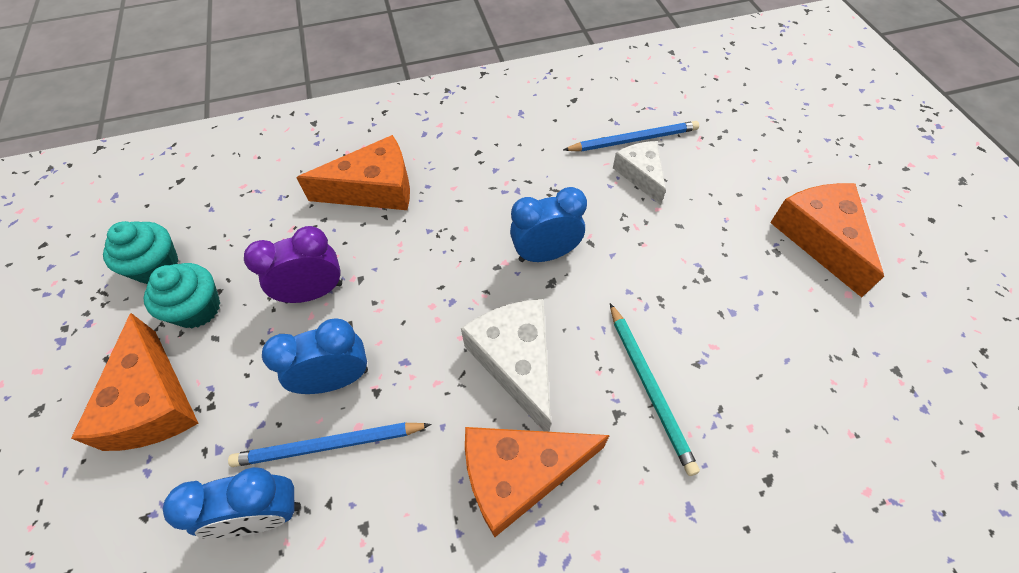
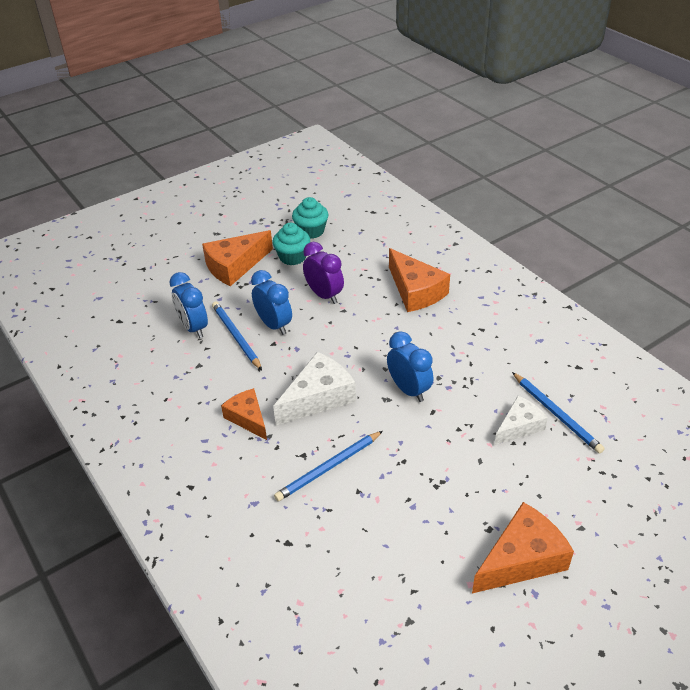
camera: 70 degrees right, 15 degrees down
orange cheese [465,427,610,537] -> orange cheese [221,388,267,440], size x0.64
turquoise pencil [610,303,700,476] -> blue pencil [274,431,383,501]

